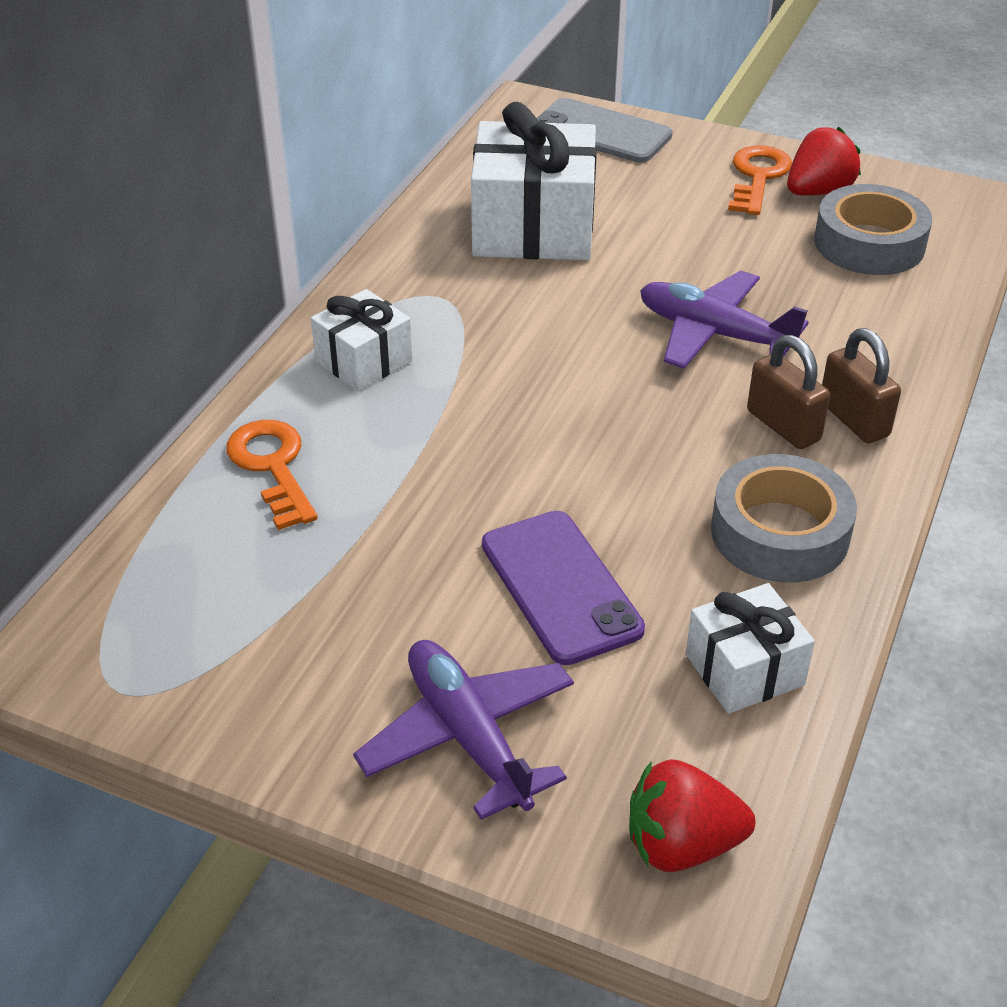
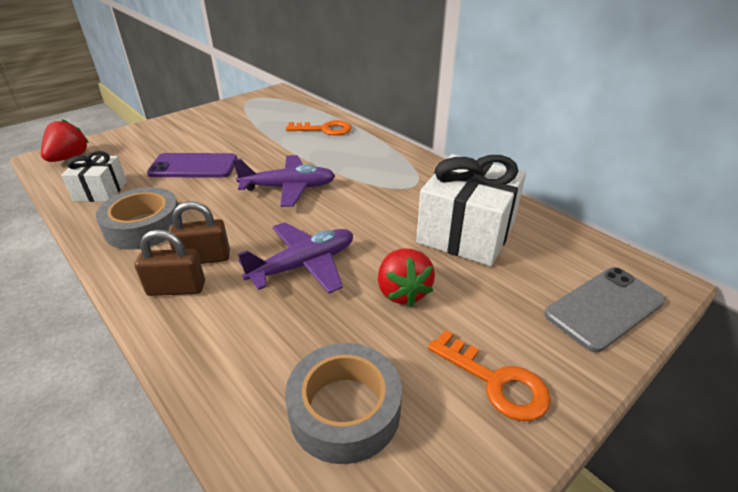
camera: 115 degrees right, 5 degrees down
white gift [311,289,413,391] -> none
purple plane [353,640,574,820] -> purple plane moved to [233,155,335,207]
red strawberry [787,127,861,196] -> red strawberry moved to [378,249,435,307]

